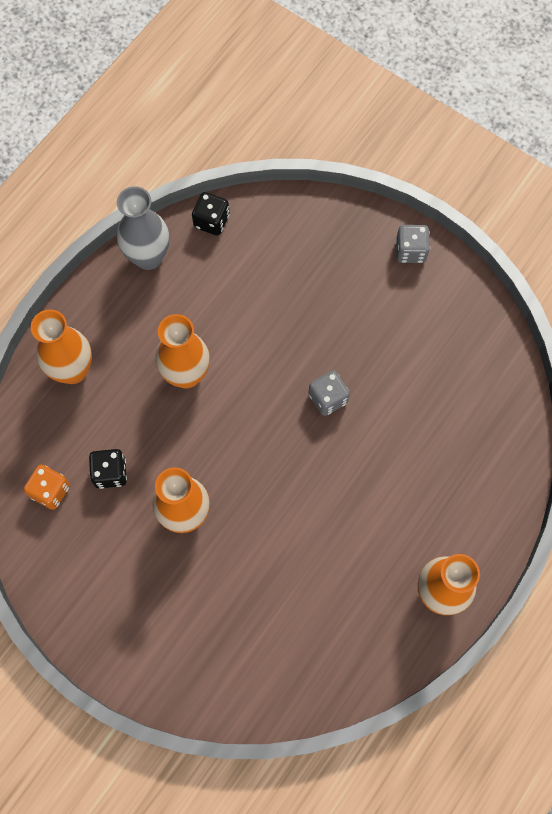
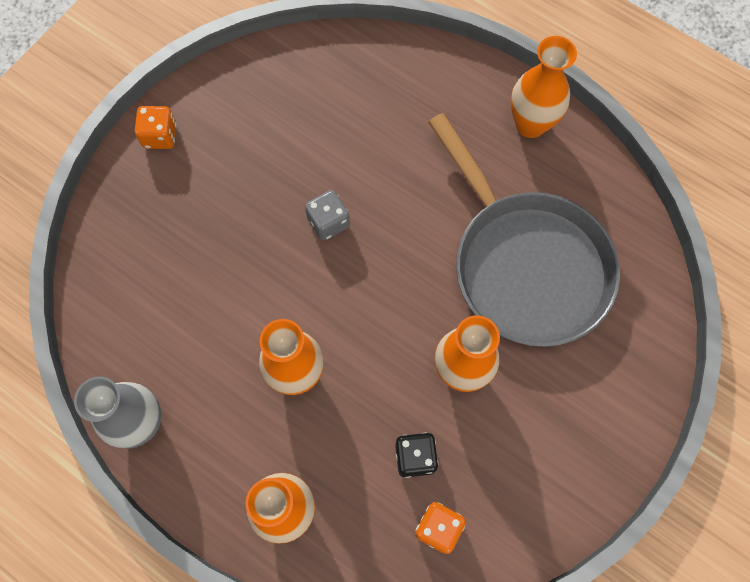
camera: 90 degrees left, 0 degrees up
black dice [192,192,229,236] -> none
grey dice [396,225,430,263] -> orange dice [135,106,177,149]
none -> grey pan [428,113,620,347]

